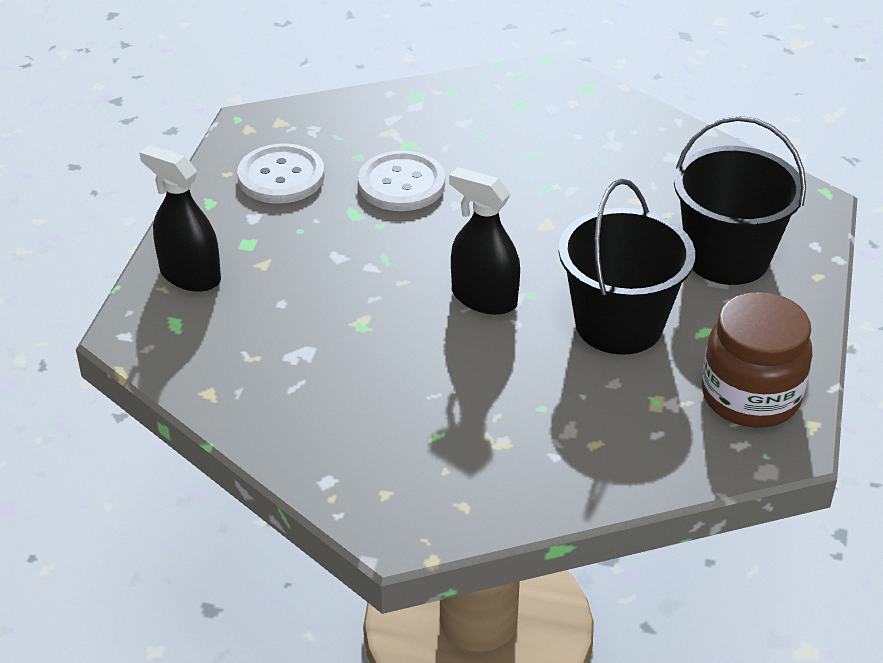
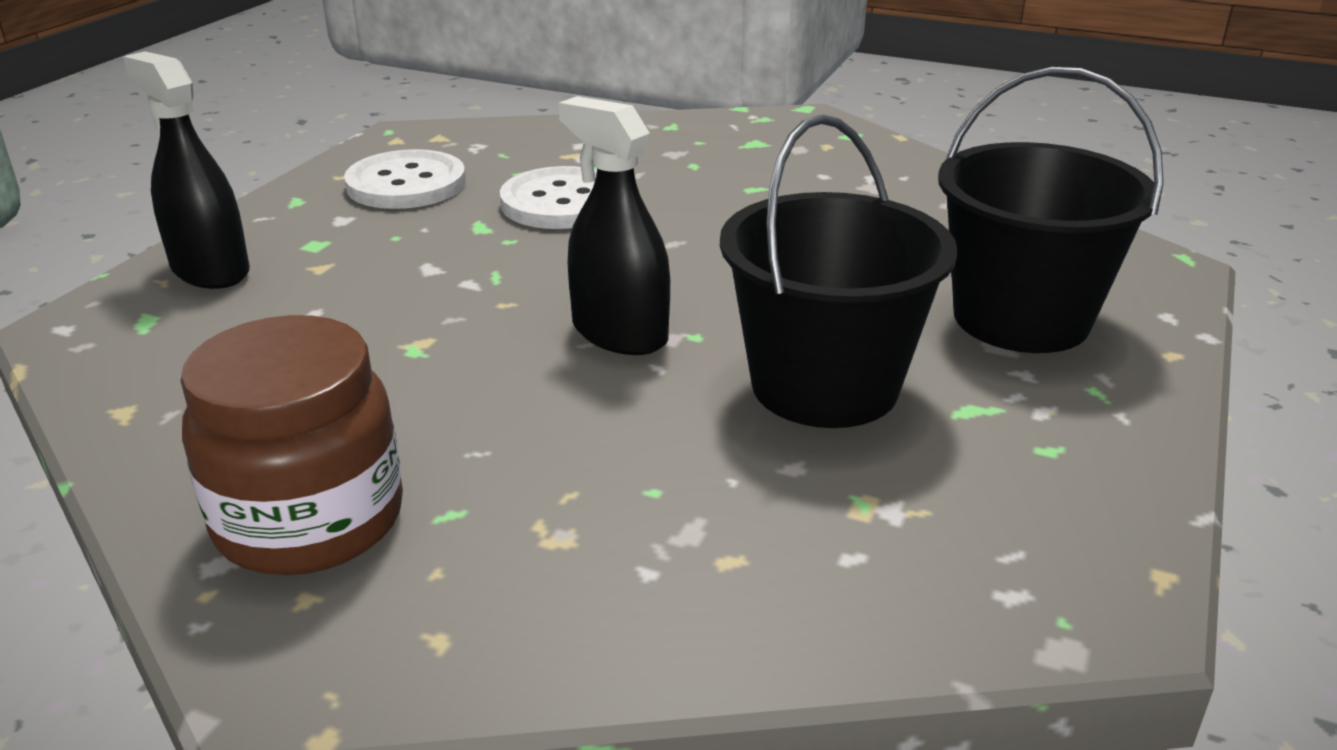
camera: 10 degrees right, 10 degrees down
brown jar [702,292,812,428] -> brown jar moved to [181,315,403,575]

